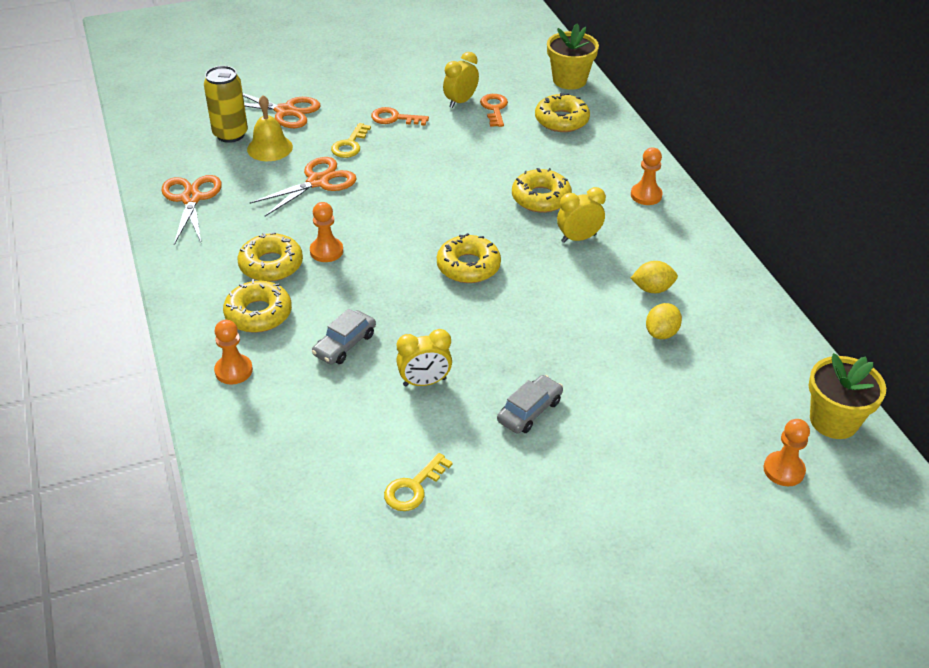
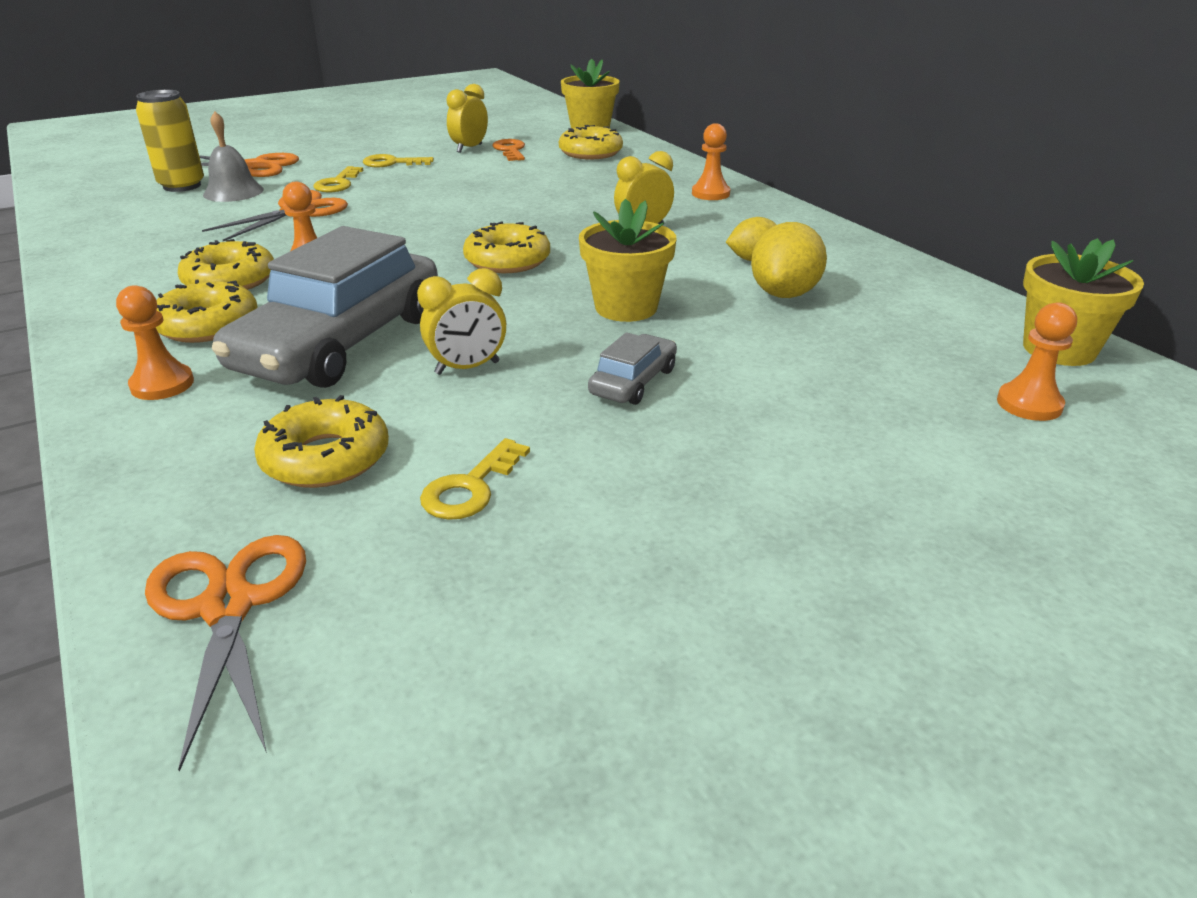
camera: 10 degrees left, 10 degrees down
orange scissors [161,175,222,245] -> orange scissors moved to [145,535,306,772]
yellow bell [247,95,293,161] -> grey bell [203,111,264,202]
grey car [312,309,376,365] -> grey car [212,226,438,388], size x2.25
orange key [371,107,429,126] -> yellow key [363,154,434,167]
yellow donut [512,168,572,213] -> yellow donut moved to [254,395,389,488]
yellow lemon [646,303,682,339] -> yellow lemon [751,222,827,298], size x1.55
none -> yellow flower pot [579,199,677,322]

